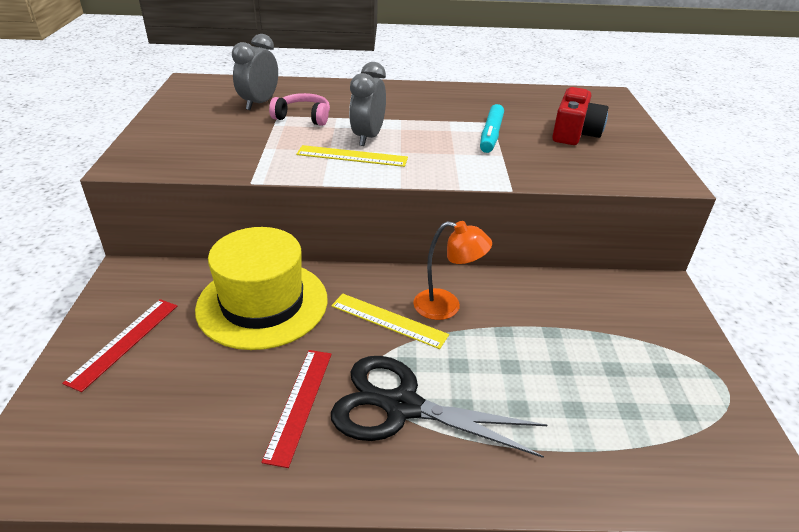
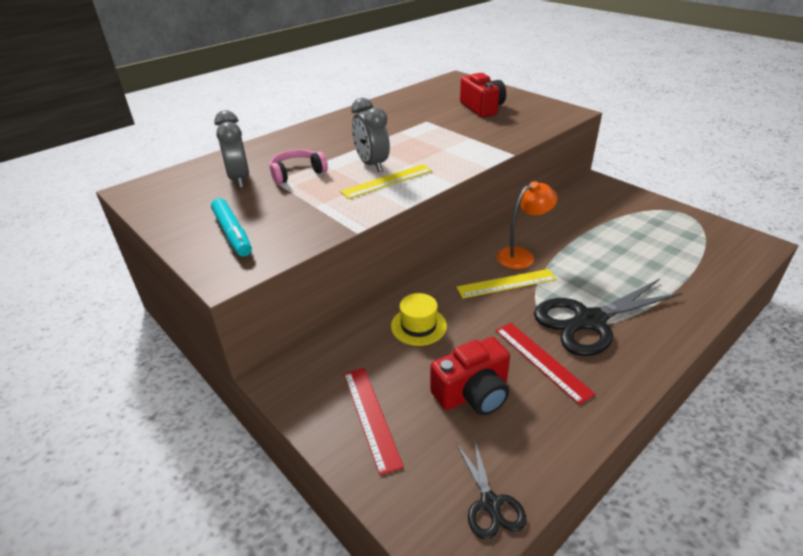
camera: 40 degrees left, 0 degrees up
yellow hat [195,227,327,350] -> yellow hat [391,293,447,346], size x0.47
turquoise marker [480,104,504,153] -> turquoise marker moved to [211,198,252,257]
none -> red camera [430,337,510,415]
none -> black scissors [456,438,527,540]

